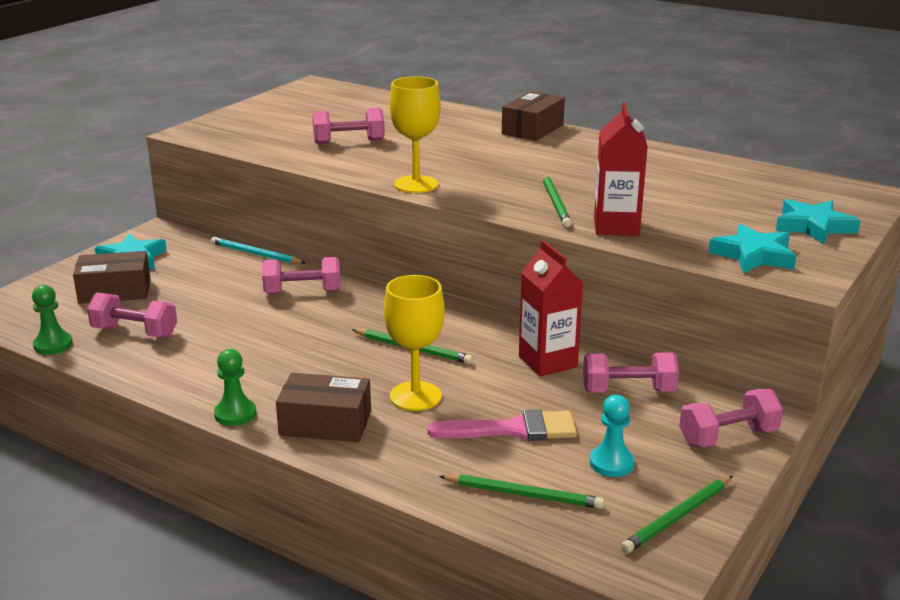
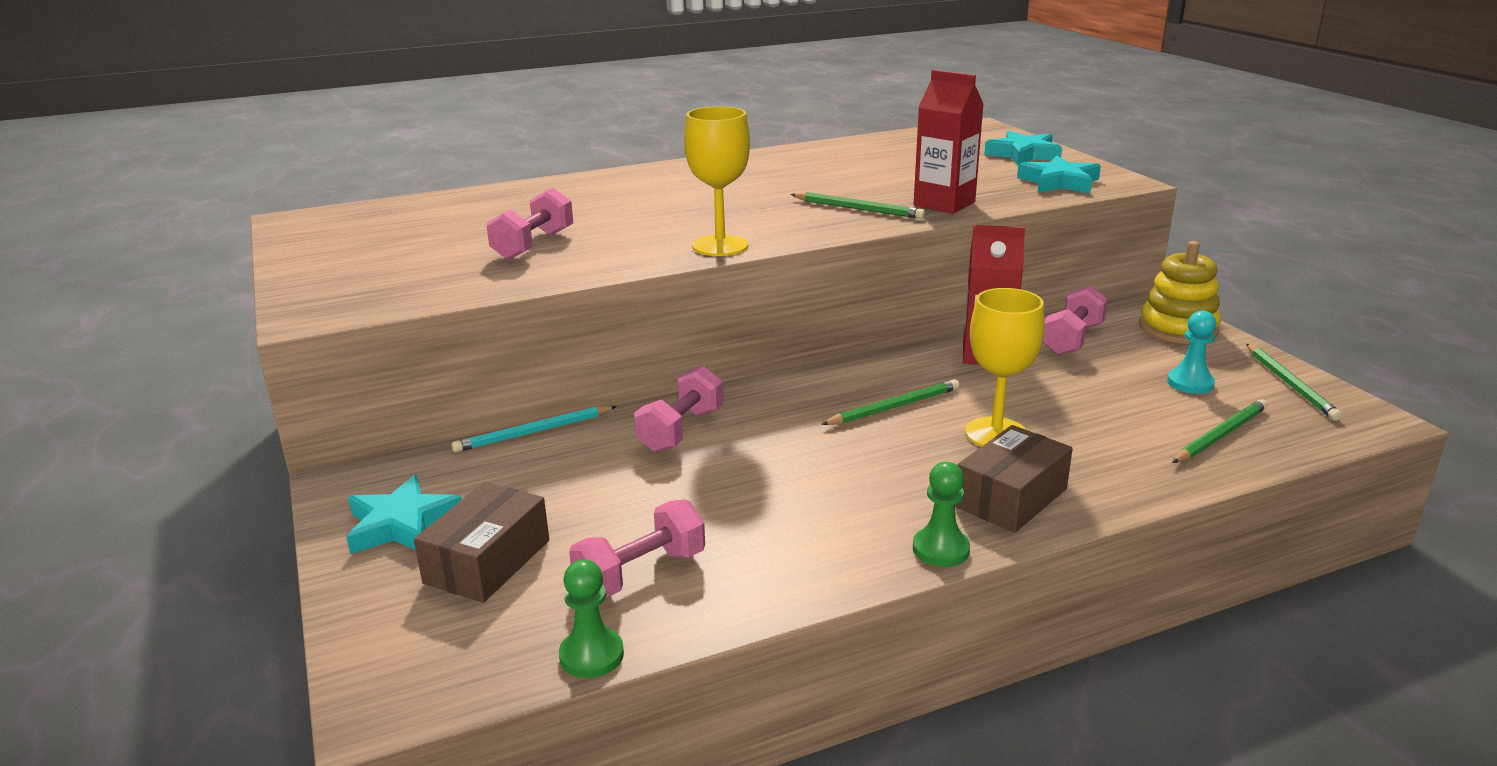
camera: 55 degrees left, 0 degrees up
pink brush [428,409,577,441] -> none
brown box [502,92,565,141] -> none
pink dumbbell [679,389,783,447] -> yellow stacking toy [1139,241,1221,344]

